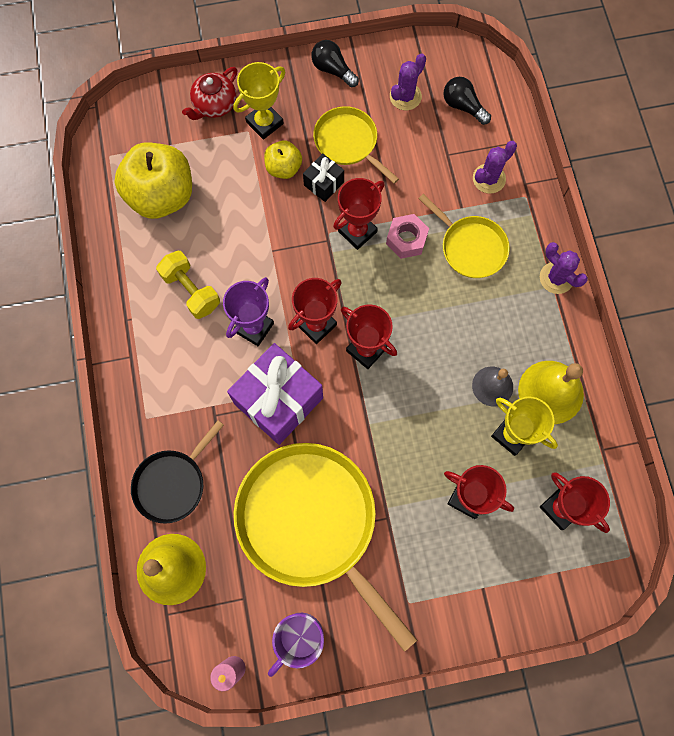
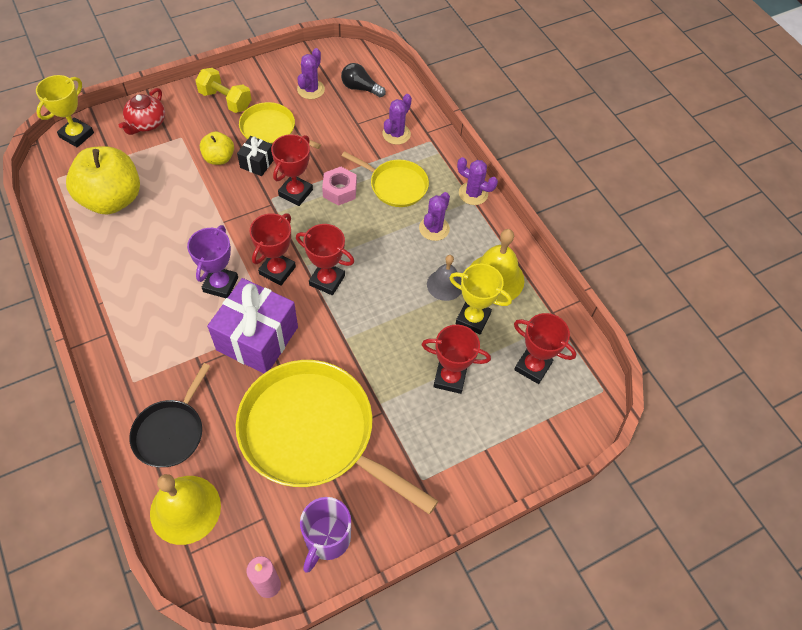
camera: 20 degrees left, 15 degrees down
yellow dumbbell [156,251,220,319] -> yellow dumbbell moved to [195,68,252,113]
yellow trophy [233,62,285,140] -> yellow trophy moved to [36,75,94,147]
black light bulb [311,40,359,87] -> none
none -> purple cactus [419,192,450,241]

